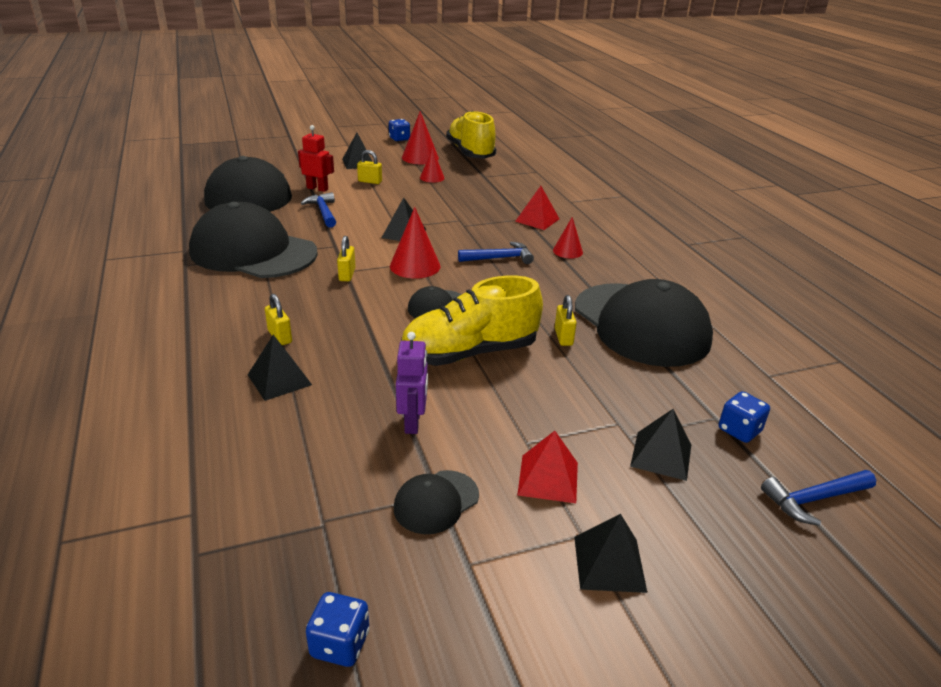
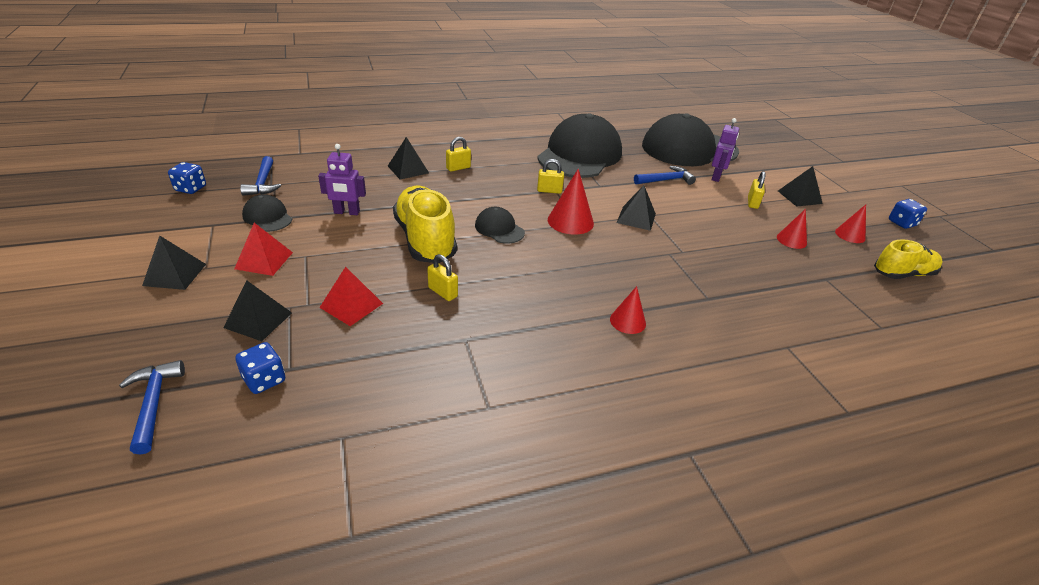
camera: 90 degrees right, 5 degrees up
red robot [298,125,334,192] -> purple robot [712,118,739,182]
red cone [402,111,439,164] -> red cone [835,204,866,243], size x0.63
yellow shoe [446,111,496,159] -> yellow shoe [874,239,943,279], size x0.63
blue hammer [458,242,534,264] -> blue hammer moved to [240,156,281,196]
red pyramid [515,186,559,230] -> red pyramid moved to [319,267,383,326]
yellow padlock [555,295,577,346] -> yellow padlock turned 45 degrees clockwise [427,254,458,301]
black cap [575,279,713,367] -> none

